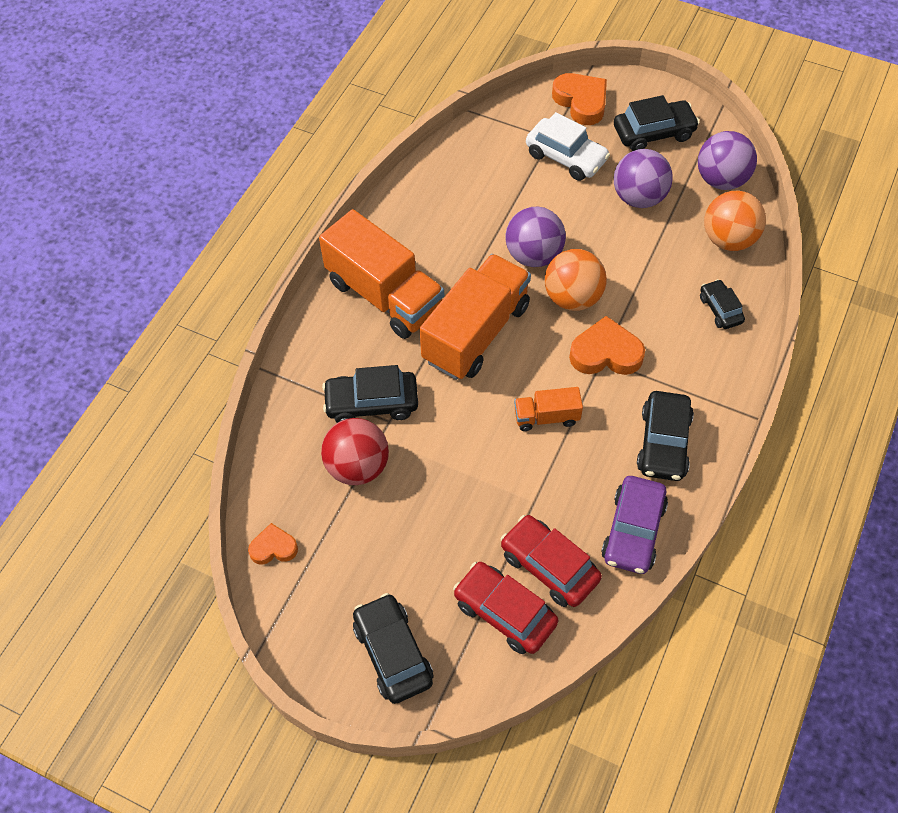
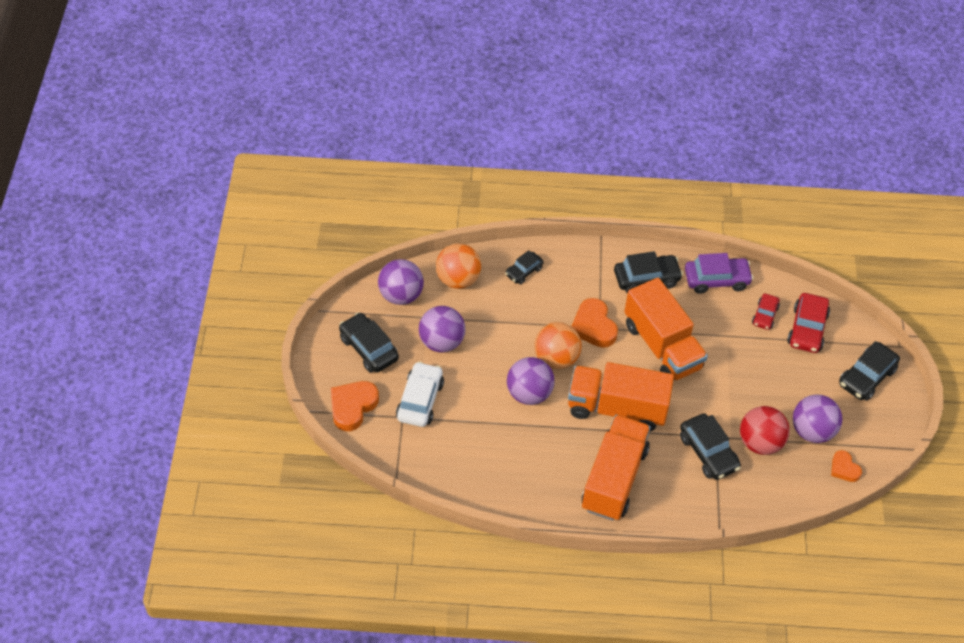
camera: 115 degrees left, 5 degrees down
red car [501,515,602,607] -> red car [752,294,780,330], size x0.61
orange truck [514,387,583,431] -> orange truck [624,278,708,381], size x2.07
none -> purple ball [793,395,842,443]

